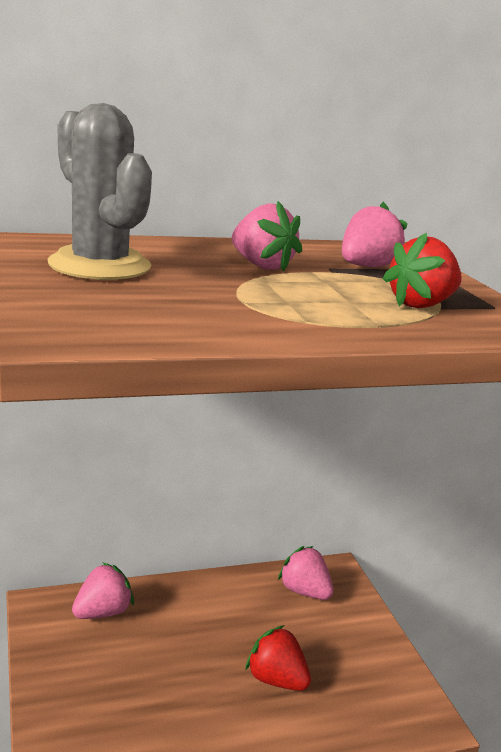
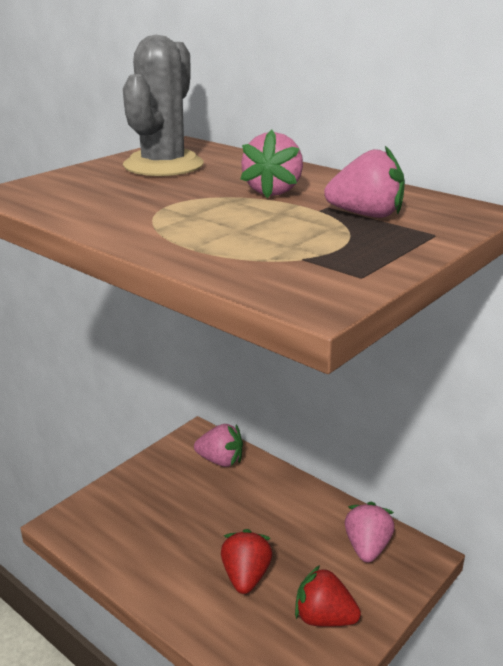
camera: 60 degrees right, 5 degrees up
red strawberry [383,233,461,309] -> red strawberry moved to [295,565,361,627]

